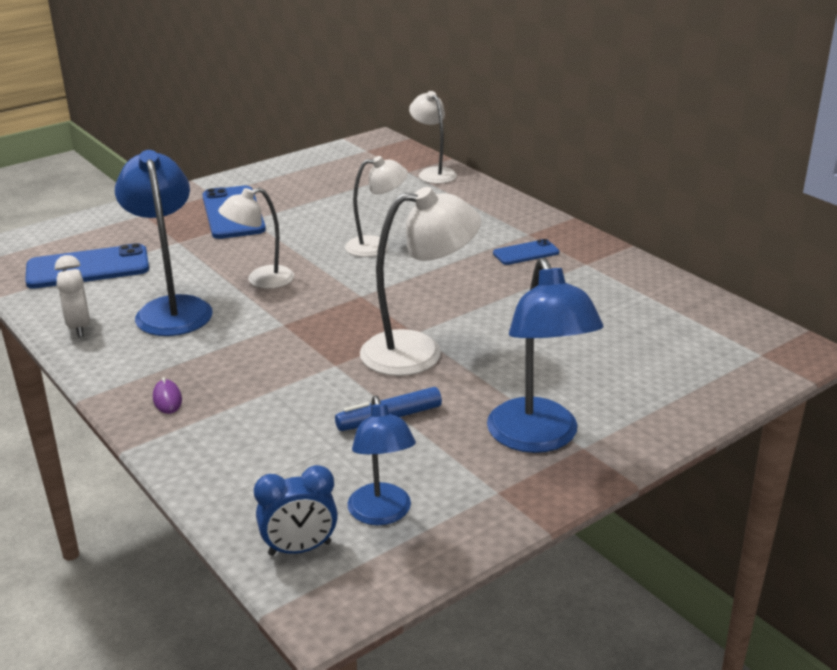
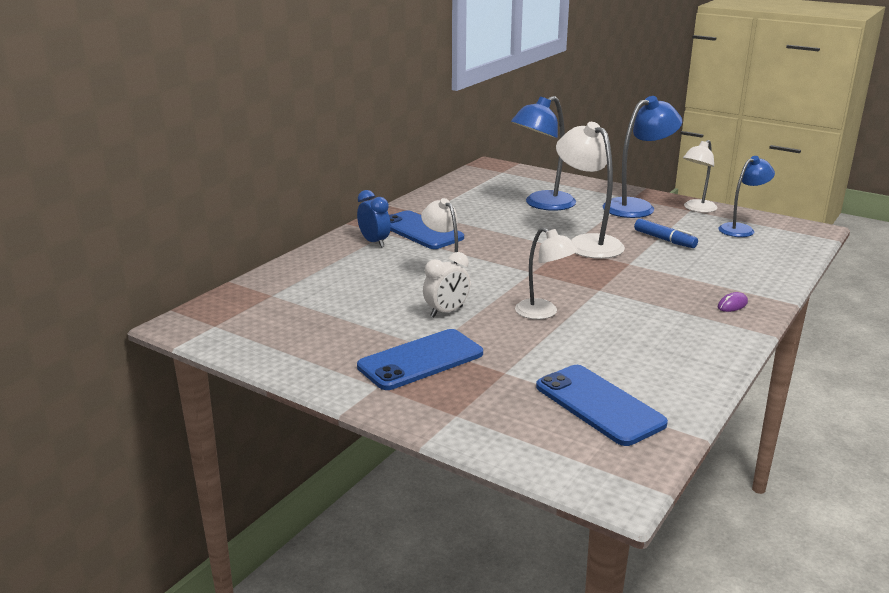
camera: 110 degrees left, 5 degrees down
white clock [55,255,90,337] -> white clock moved to [423,252,470,317]
blue lamp [115,150,213,336] -> blue lamp moved to [511,96,576,211]
blue clock [254,465,338,556] -> blue clock moved to [357,190,391,247]
white lamp [409,91,457,184] -> white lamp moved to [683,140,717,213]
blue phone [493,239,559,265] -> blue phone [389,210,464,249], size x1.84

